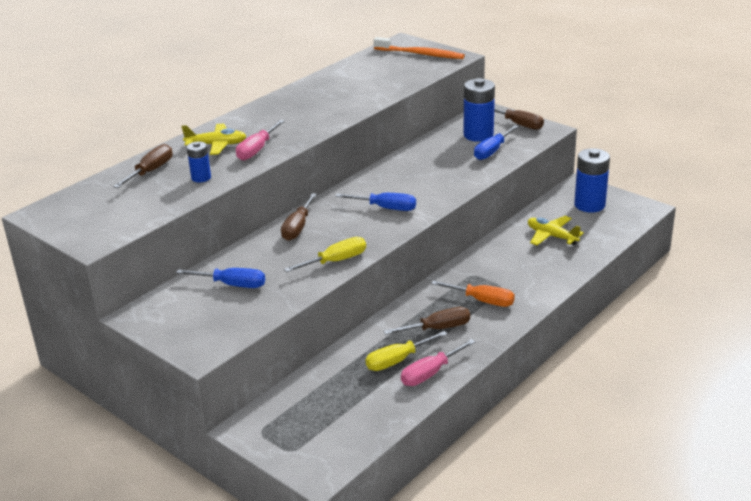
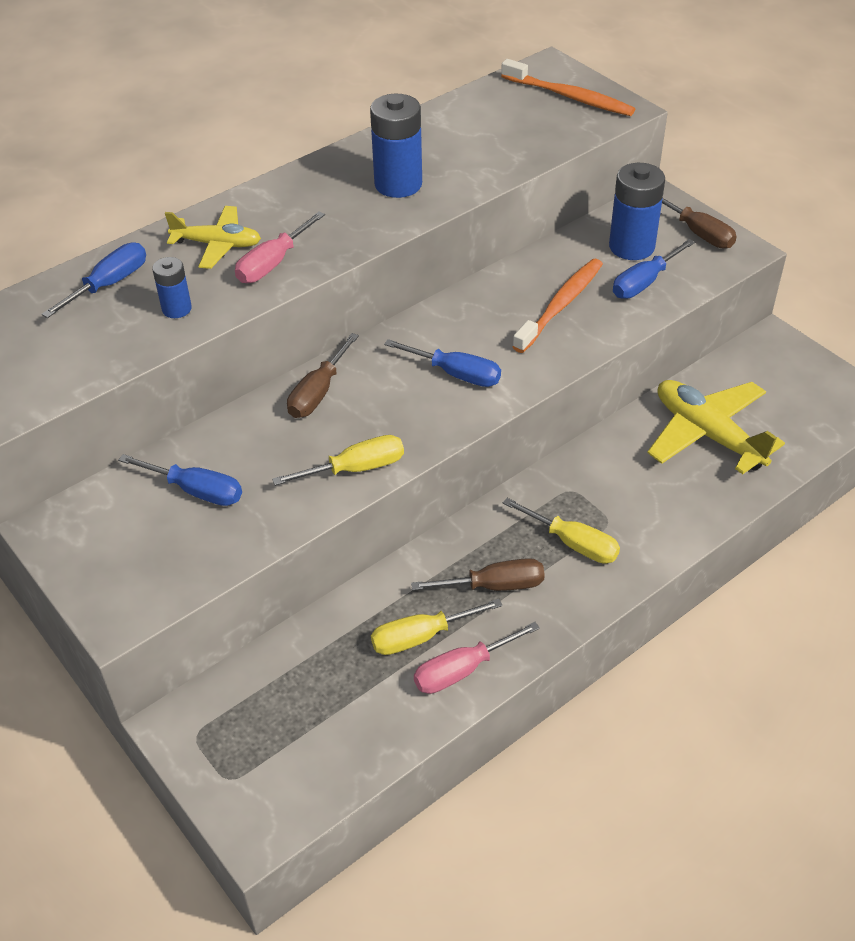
camera: 10 degrees right, 15 degrees up
brown screwdriver [113,144,172,188] -> blue screwdriver [42,242,146,318]
orange screwdriver [431,280,515,307] -> yellow screwdriver [503,498,620,564]
yellow plane [528,216,584,246] -> yellow plane [647,380,785,474], size x1.58
blue battery [574,148,610,213] -> blue battery moved to [370,94,422,198]
none -> orange toothbrush [513,259,603,353]

